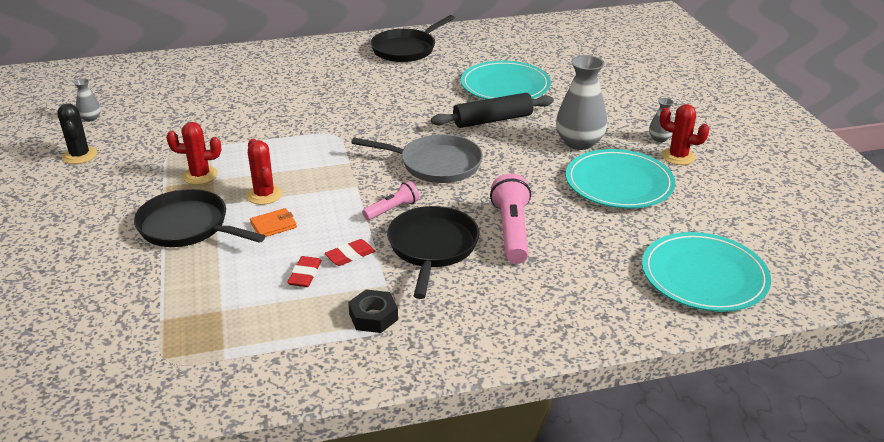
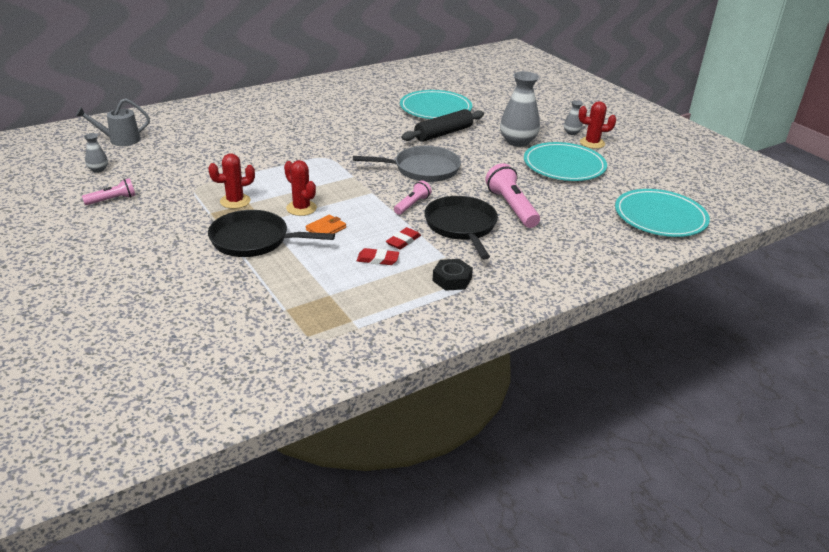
camera: 20 degrees left, 0 degrees up
black cactus [57,103,97,164] -> pink flashlight [82,178,136,205]
red eraser [287,256,322,287] -> red eraser turned 75 degrees counterclockwise [357,248,399,265]
black pan [370,15,455,62] -> none
none -> grey watering can [76,98,150,146]

